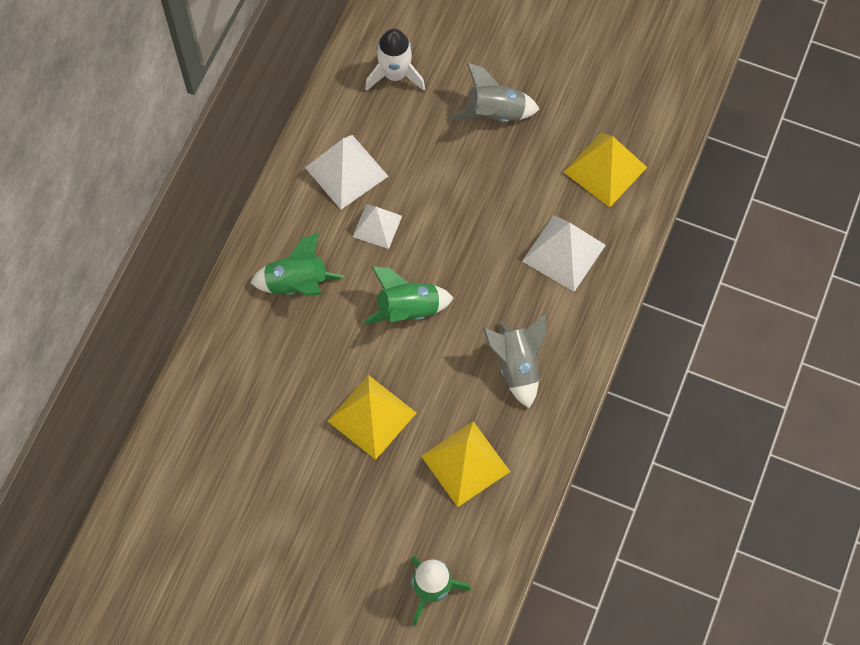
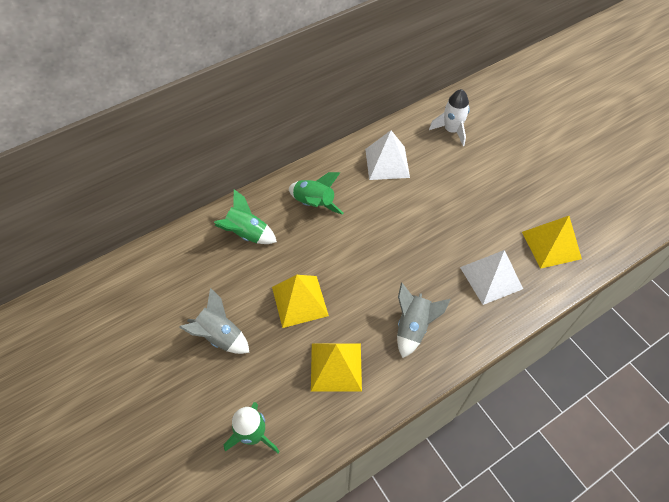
camera: 35 degrees right, 10 degrees down
white pyramid [352,204,402,249] -> none
green rocket [363,266,453,324] -> green rocket moved to [214,189,277,244]
grey rocket [451,63,539,122] -> grey rocket moved to [179,288,250,354]

